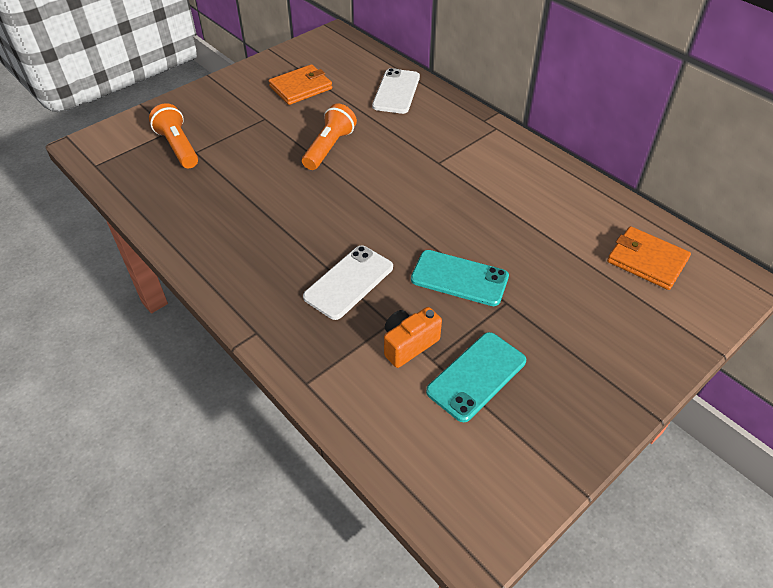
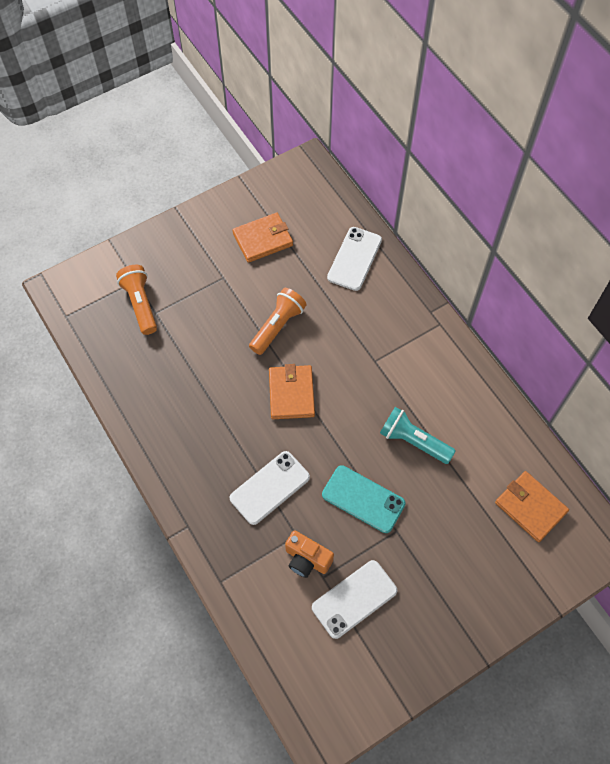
camera: 10 degrees right, 15 degrees up
orange camera [384,307,442,368] -> orange camera turned 120 degrees counterclockwise [285,530,334,578]
turquoise phone [426,332,526,422] -> white phone [312,560,397,639]
none -> orange wallet [269,364,315,419]
none -> turquoise flashlight [380,407,456,464]

